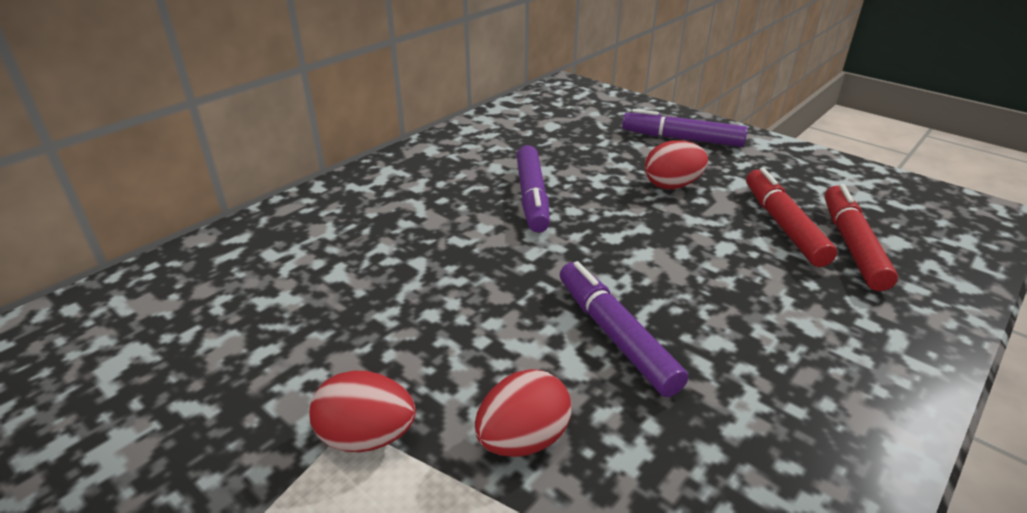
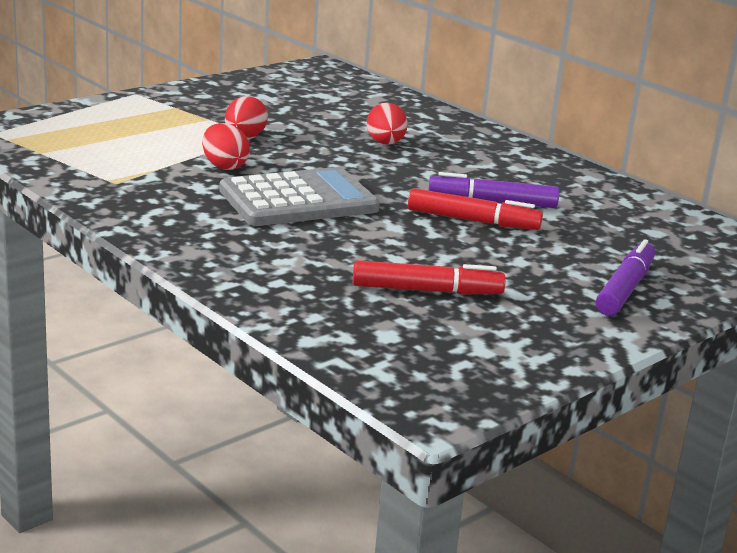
camera: 95 degrees right, 10 degrees down
purple marker [560,261,688,397] -> grey calculator [219,167,380,226]
red egg [645,140,708,189] -> red egg moved to [366,103,408,145]
red marker [824,184,898,291] -> red marker moved to [408,188,543,230]

